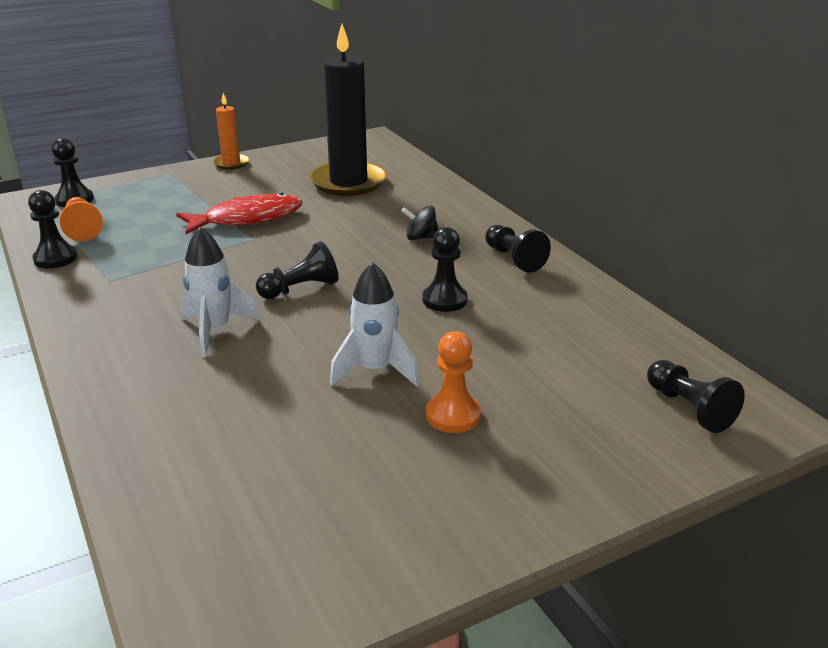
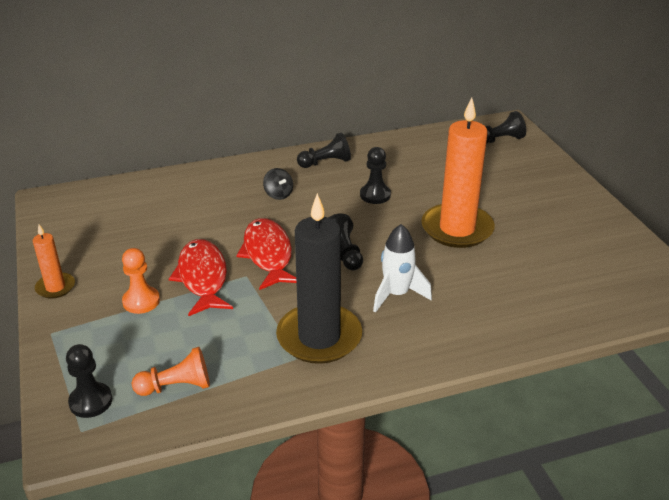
camera: 80 degrees left, 5 degrees up
black pawn [28,190,78,269] -> none
black candle [310,24,387,196] -> black candle moved to [276,193,362,364]
white rocket [330,262,419,386] -> orange candle [421,97,495,248]
black spinning top [402,205,438,240] -> black spinning top turned 45 degrees counterclockwise [263,168,293,200]
orange pawn [426,331,481,433] -> orange pawn moved to [122,248,160,314]
none -> red fish [236,218,296,290]

